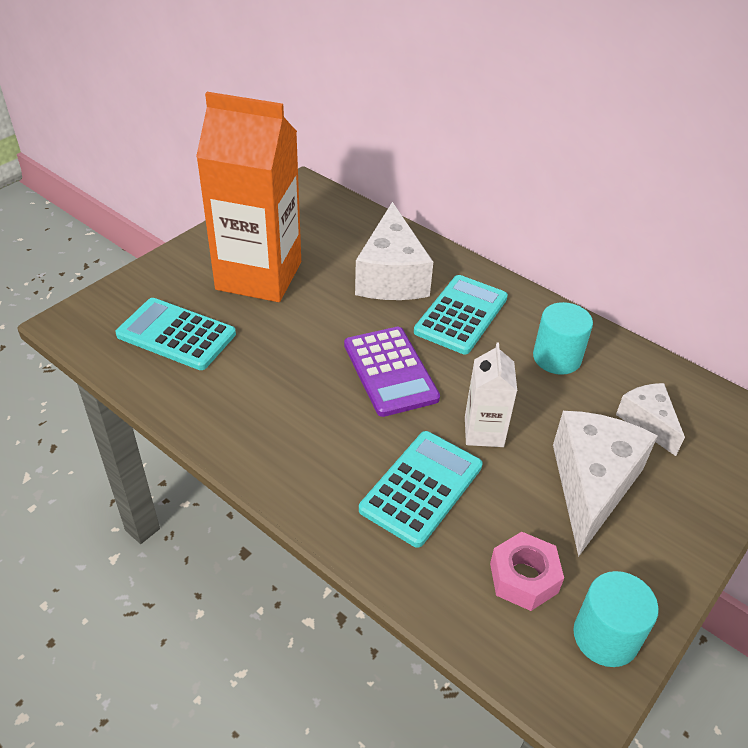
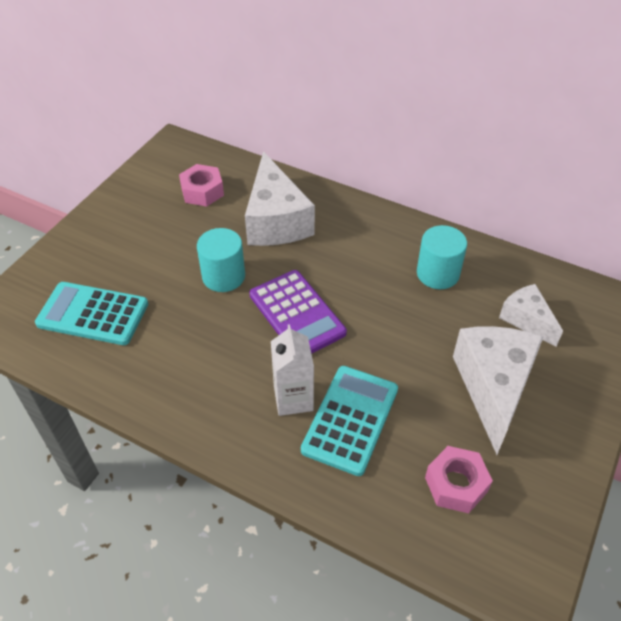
camera: 10 degrees left, 5 degrees up
orange carton [196,92,301,302] -> none
turquoise calculator [414,275,508,354] -> none
white carton [465,342,517,447] -> white carton moved to [271,324,314,416]
turquoise cylinder [573,571,659,667] -> turquoise cylinder moved to [197,228,245,292]
none -> pink nut [179,164,224,207]

